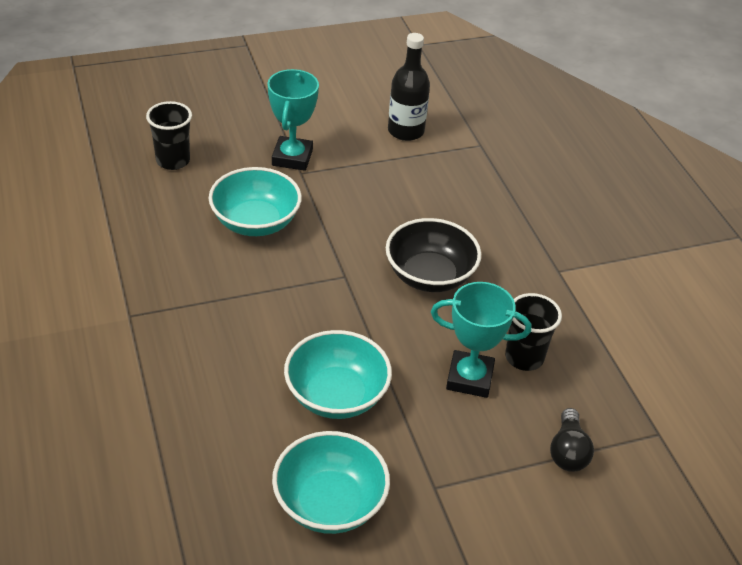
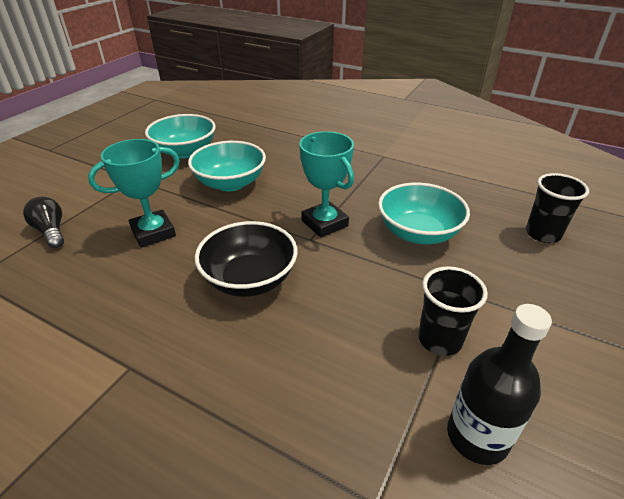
camera: 140 degrees right, 5 degrees down
turquoise trophy [267,69,319,171] -> turquoise trophy moved to [299,131,354,238]
black cup [505,293,562,371] -> black cup moved to [418,266,488,356]

